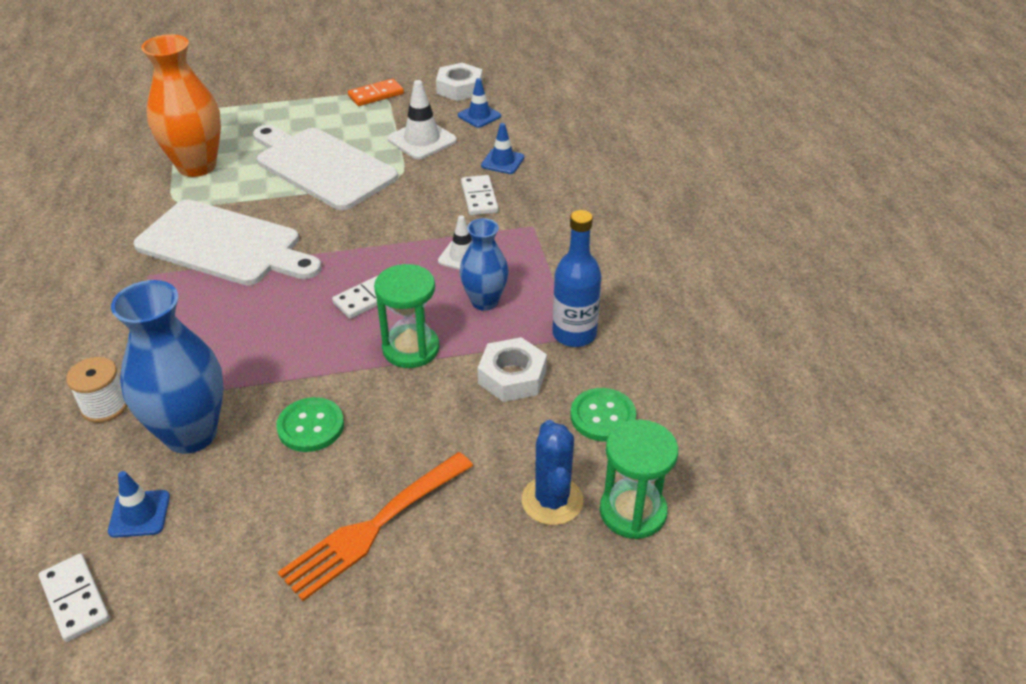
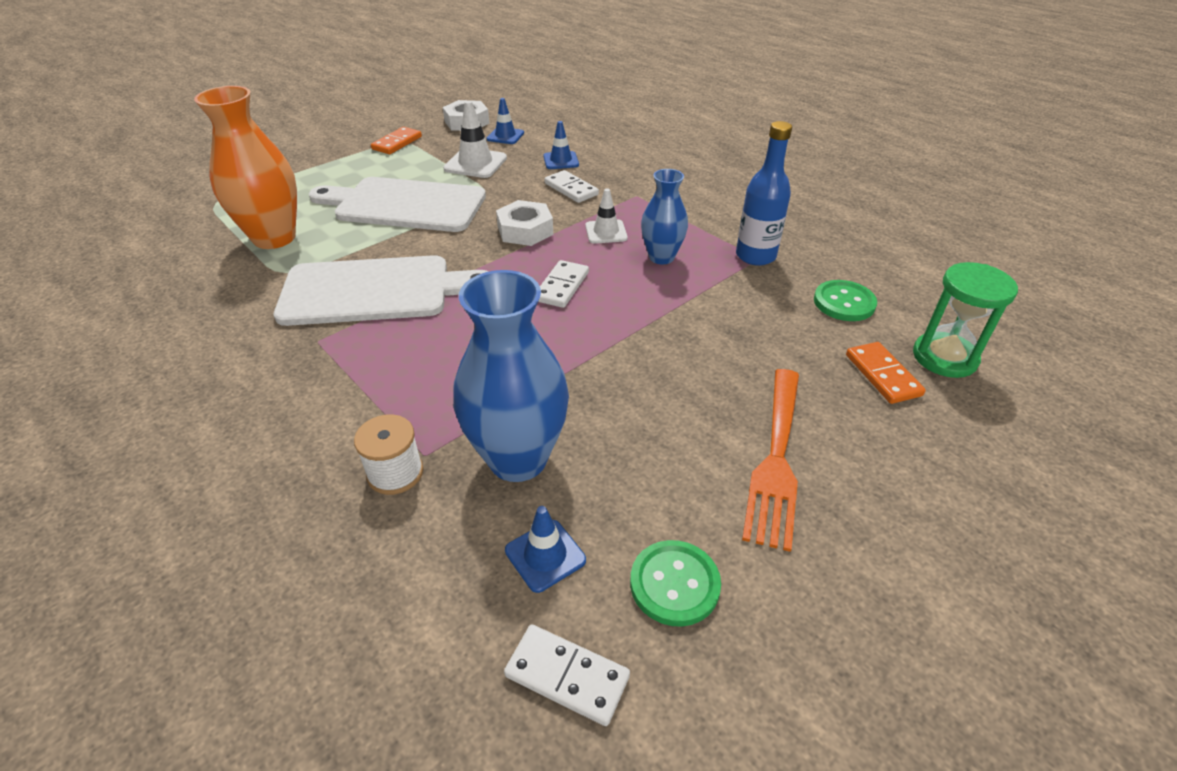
camera: 30 degrees left, 0 degrees up
green button [276,397,344,452] -> green button moved to [630,540,721,627]
green hourglass [374,264,440,368] -> none
white nut [478,337,547,402] -> white nut moved to [496,200,553,246]
blue cactus [522,420,583,525] -> orange domino [846,342,926,404]

